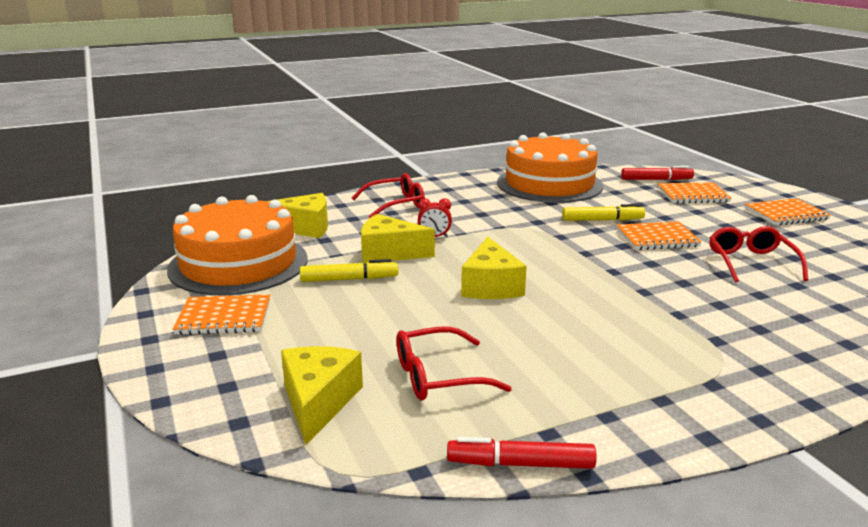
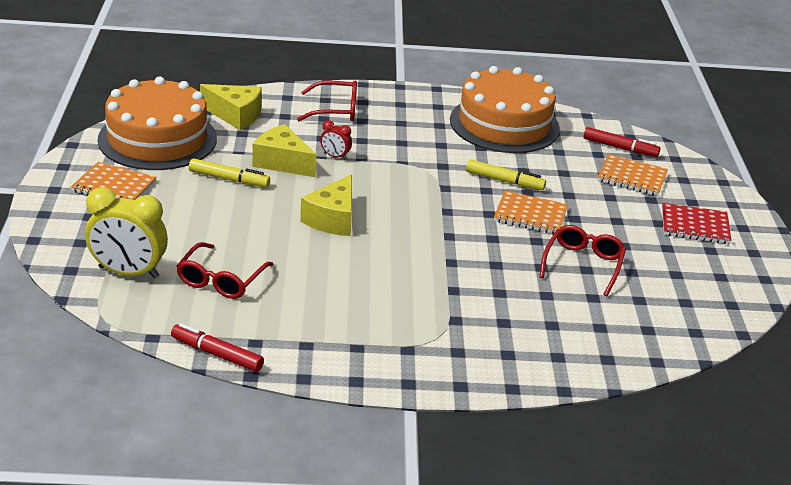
camera: 20 degrees right, 10 degrees up
yellow cheese [281,346,363,445] -> yellow clock [85,187,168,278]
red glasses [396,326,512,401] -> red glasses turned 75 degrees counterclockwise [176,242,274,299]
orange notebook [745,198,831,226] -> red notebook [662,203,732,244]

